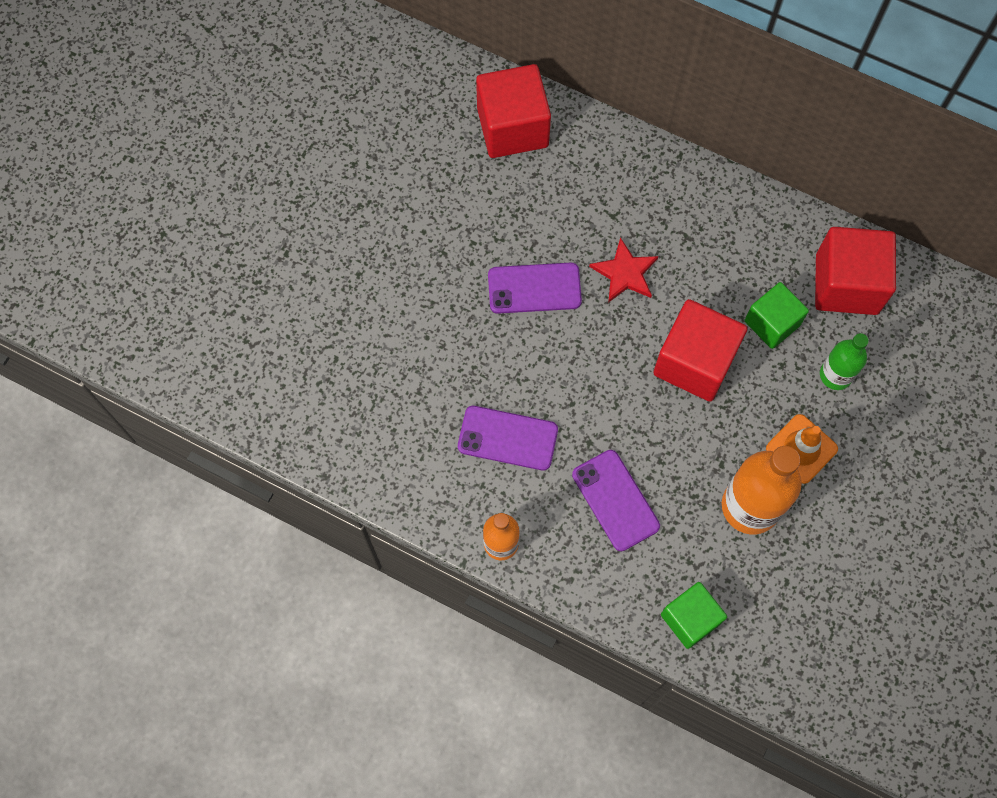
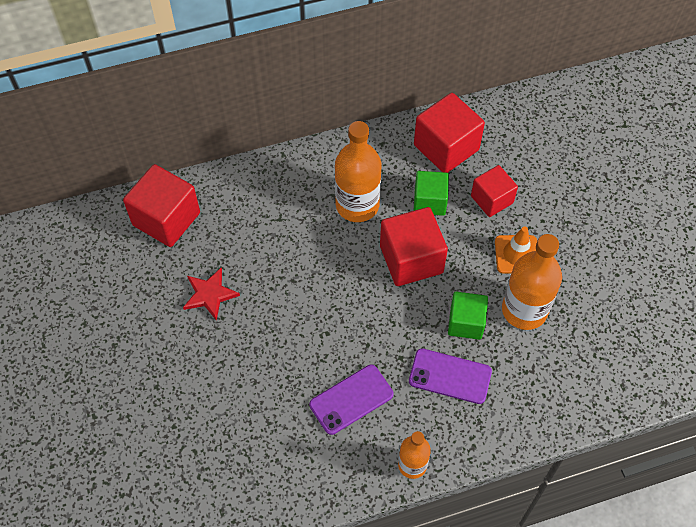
camera: 45 degrees left, 10 degrees down
purple phone [488,263,582,314] -> none
red star [589,237,659,303] -> red star moved to [183,268,240,321]
green cube [661,582,727,649] -> green cube moved to [448,292,488,340]
green bottle [820,333,869,390] -> red cube [471,165,518,217]
none -> orange bottle [335,121,382,222]

